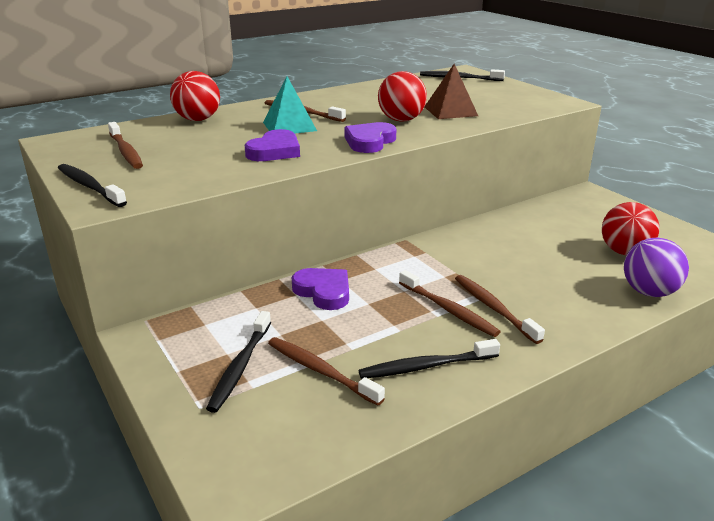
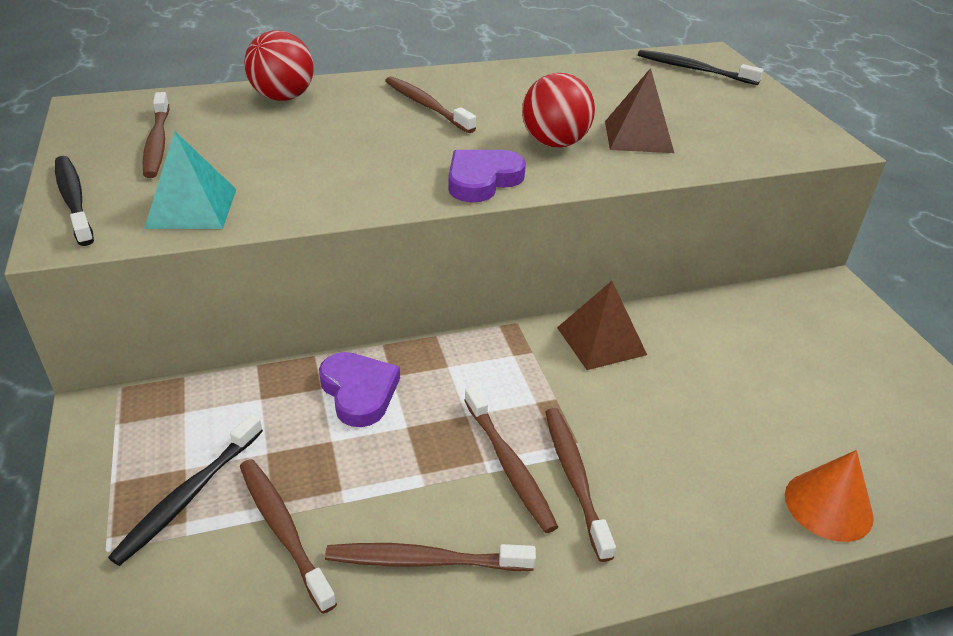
camera: 15 degrees right, 10 degrees up
purple heart [245,129,300,161] -> none
turquoise pyramid [263,76,317,134] -> turquoise pyramid moved to [144,131,237,229]
black toothbrush [359,339,500,379] -> brown toothbrush [325,543,536,571]
red ball [602,202,659,255] -> none
purple ball [624,238,689,297] -> orange cone [785,450,874,542]
none -> brown pyramid [557,281,647,370]

